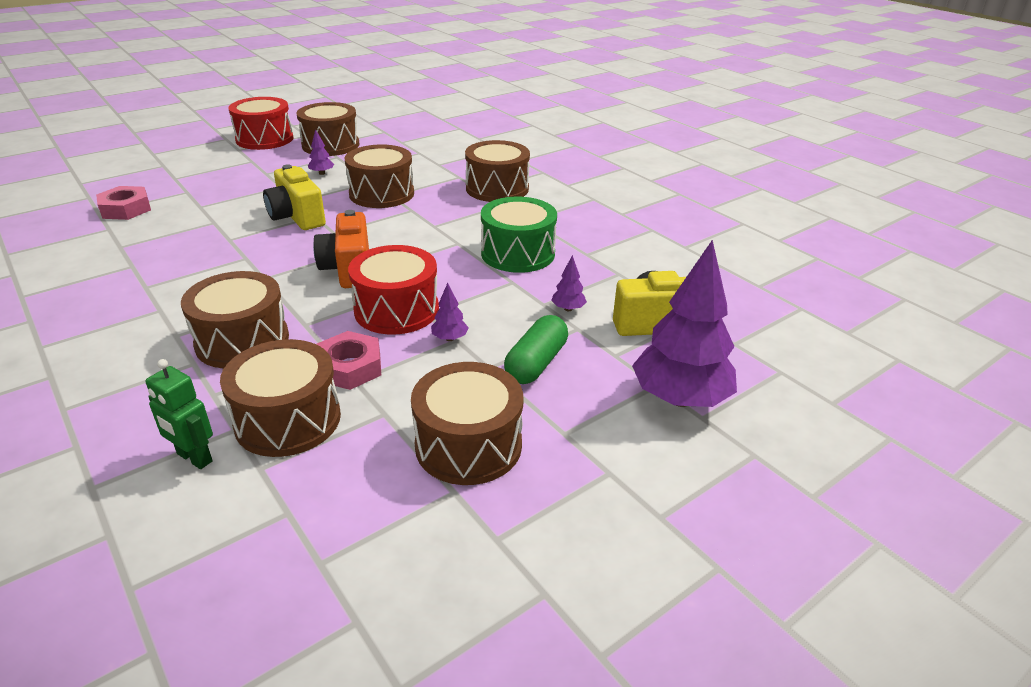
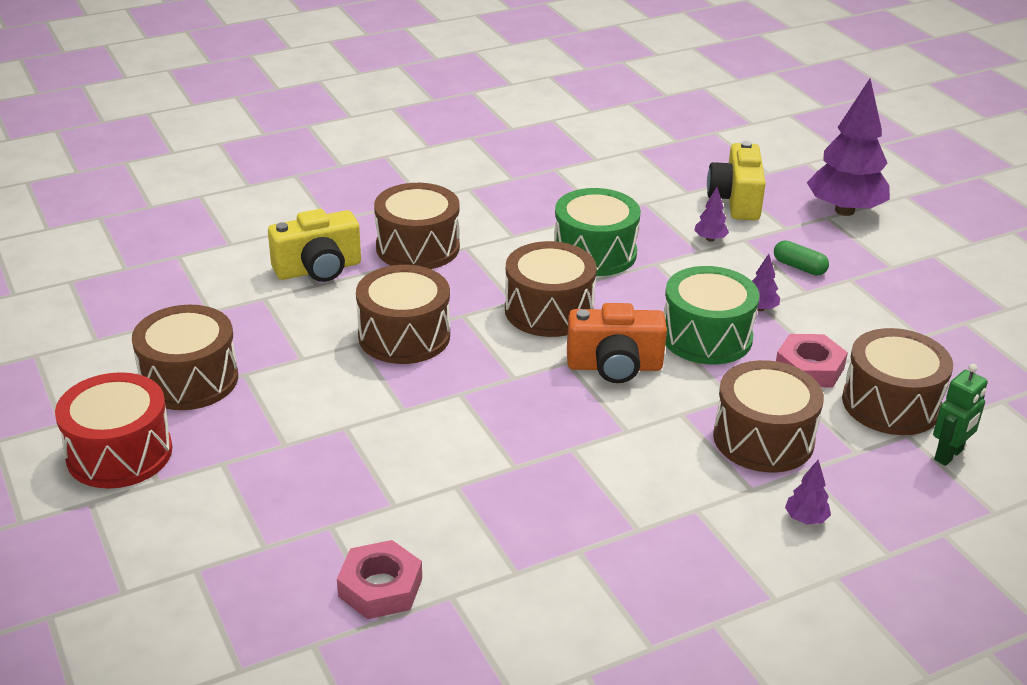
camera: 80 degrees left, 0 degrees up
yellow camera [263,164,326,230] -> yellow camera moved to [268,209,361,282]
purple tree [308,129,334,175] -> purple tree moved to [785,460,831,524]
red drum [348,245,439,335] -> green drum [663,266,760,364]
brown drum [411,362,524,485] -> brown drum moved to [505,241,597,337]
green capsule [504,315,568,384] -> green capsule [774,240,829,275], size x0.66

